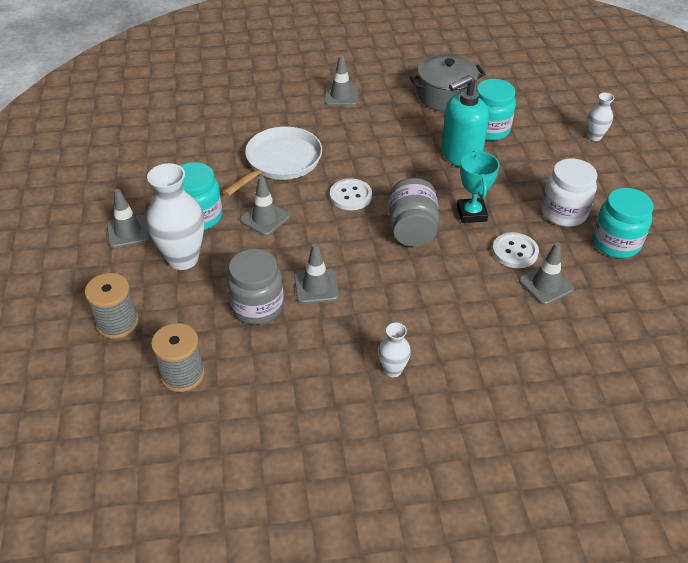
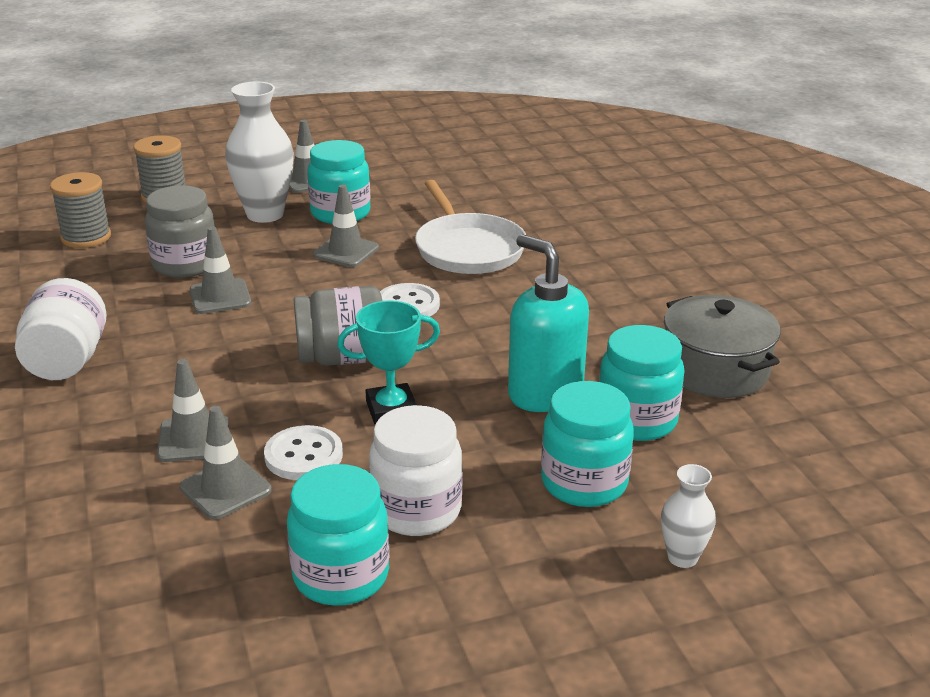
camera: 80 degrees right, 15 degrees down
white pan [223,127,322,196] -> white pan turned 45 degrees clockwise [415,180,526,274]
grey traffic cone [324,55,358,106] -> grey traffic cone moved to [157,359,228,462]
white vase [378,323,411,377] -> white jar [15,278,107,380]
none -> turquoise jar [541,381,634,507]

